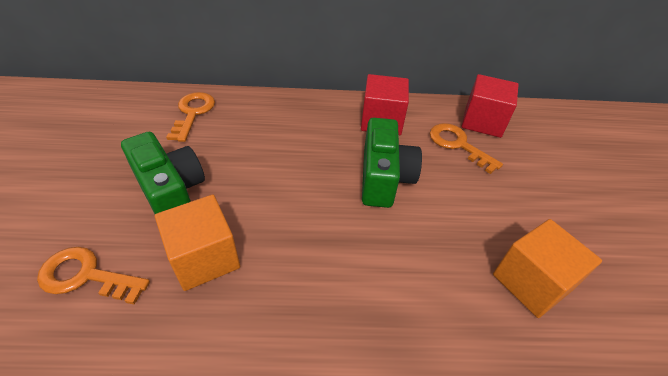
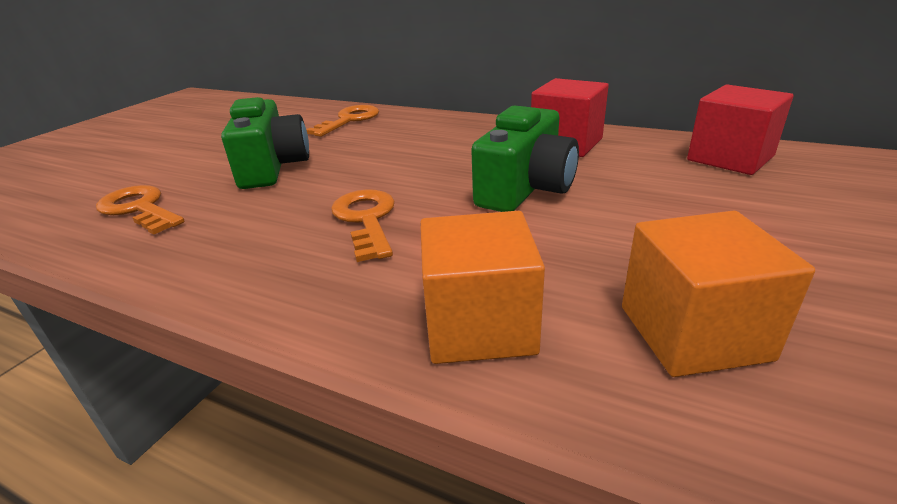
camera: 30 degrees right, 15 degrees down
orange cube [155,194,240,291] -> orange cube moved to [420,211,545,364]
orange key [430,123,503,174] -> orange key moved to [331,189,395,262]

